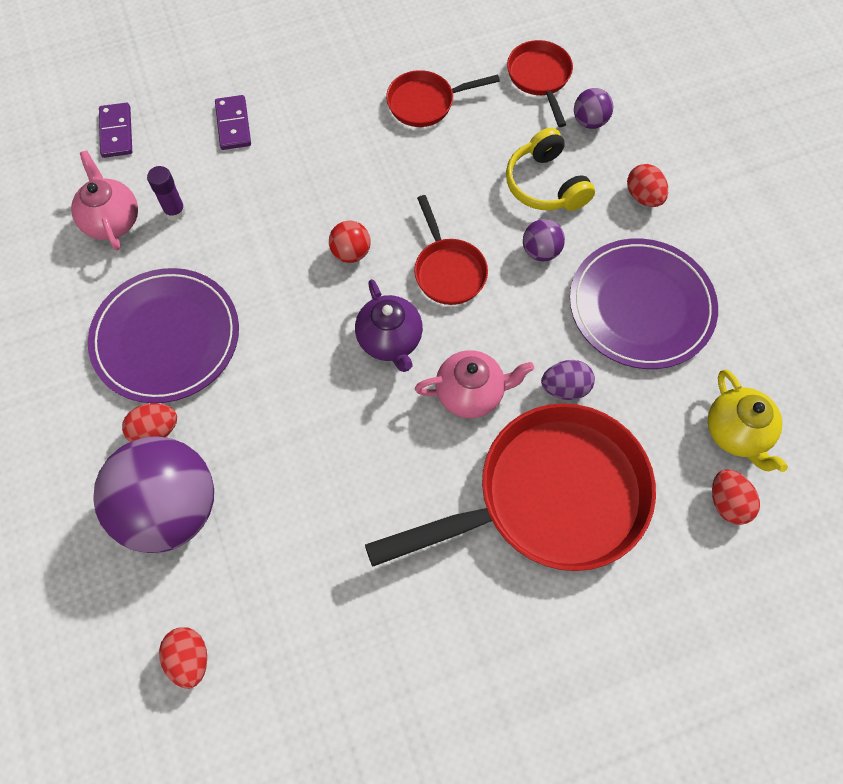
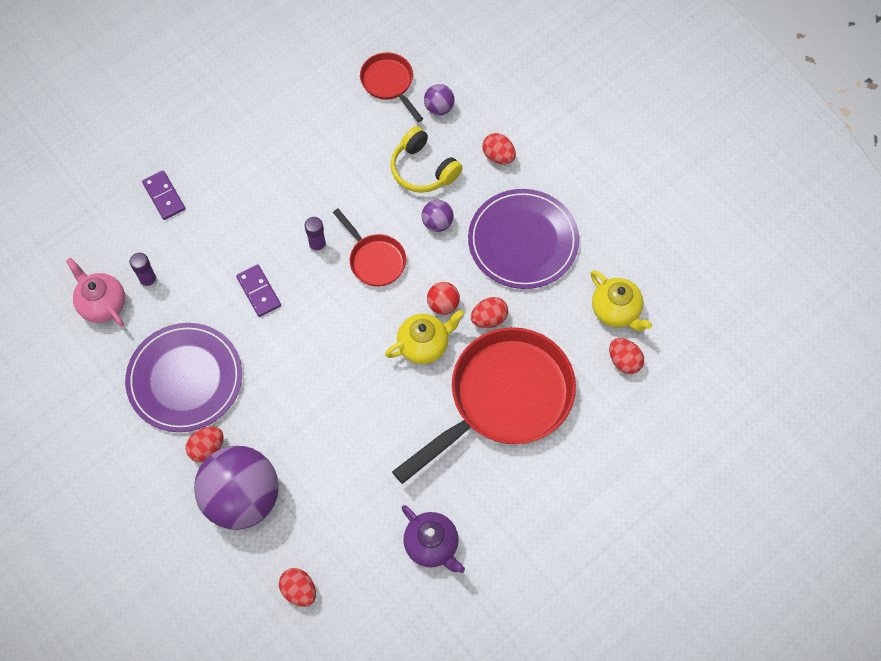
camera: 20 degrees left, 0 degrees up
purple domino [99,103,132,158] -> purple domino moved to [236,265,281,317]
red ball [329,221,371,263] -> red ball moved to [427,282,460,315]
purple teapot [355,279,423,372] -> purple teapot moved to [402,505,465,573]
red pan [386,70,500,127] -> none
pink teapot [415,350,534,418] -> yellow teapot [385,310,464,364]
purple egg [541,360,595,400] -> red egg [471,297,508,328]
none -> purple glue stick [305,217,326,254]

